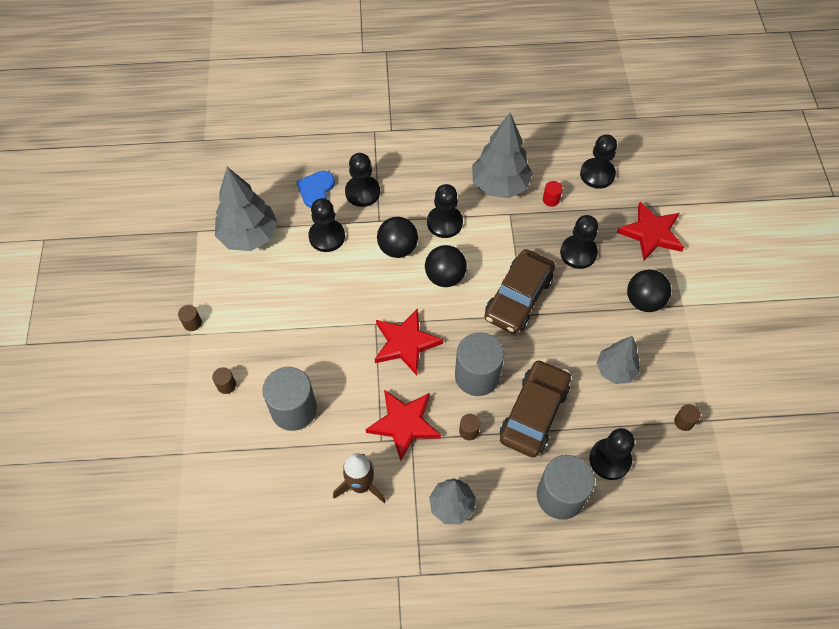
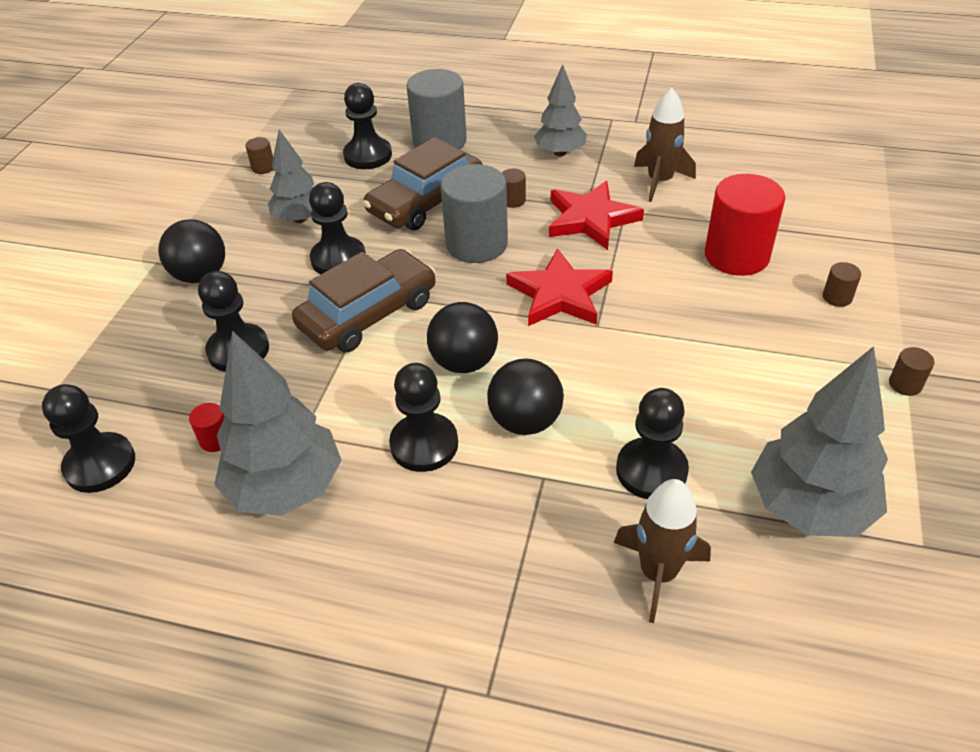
camera: 160 degrees left, 15 degrees down
grey cylinder [262,367,317,431] -> red cylinder [705,174,785,276]
blue heart [296,171,335,208] -> brown rocket [614,479,711,623]
black pawn [345,153,380,207] -> black pawn moved to [309,182,366,274]
red star [617,202,684,261] -> none

